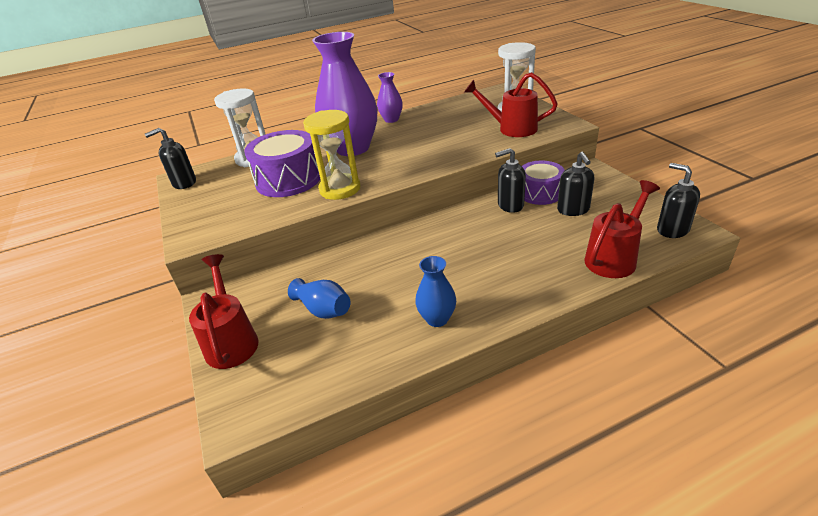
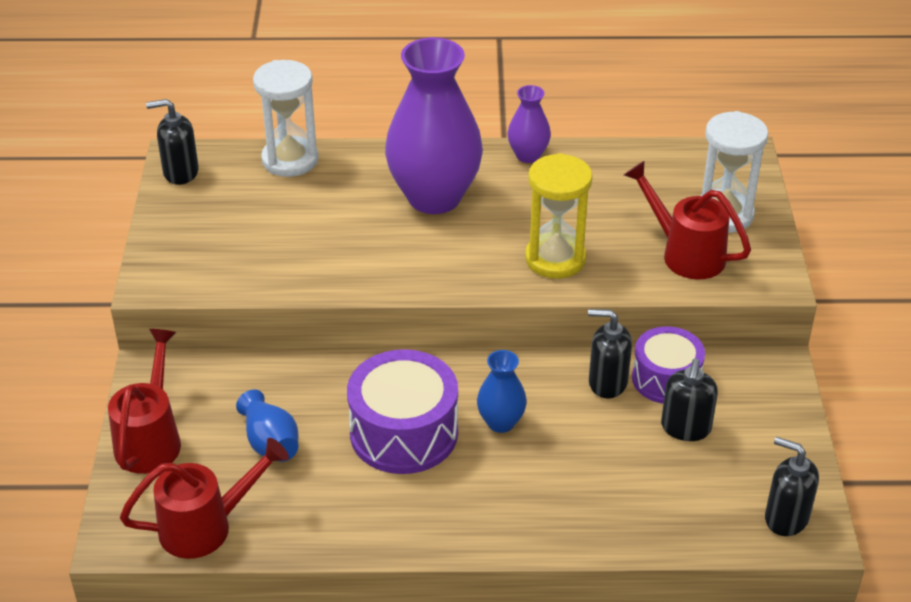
camera: 20 degrees right, 5 degrees up
purple drum [244,130,320,197] -> purple drum moved to [347,349,458,474]
yellow hourglass [303,110,361,200] -> yellow hourglass moved to [525,153,593,279]
blue vase [415,256,456,327] -> blue vase moved to [477,350,527,433]
red watering can [584,180,660,278] -> red watering can moved to [120,438,289,559]
black soap dispenser [657,163,700,238] -> black soap dispenser turned 45 degrees counterclockwise [765,437,819,536]

